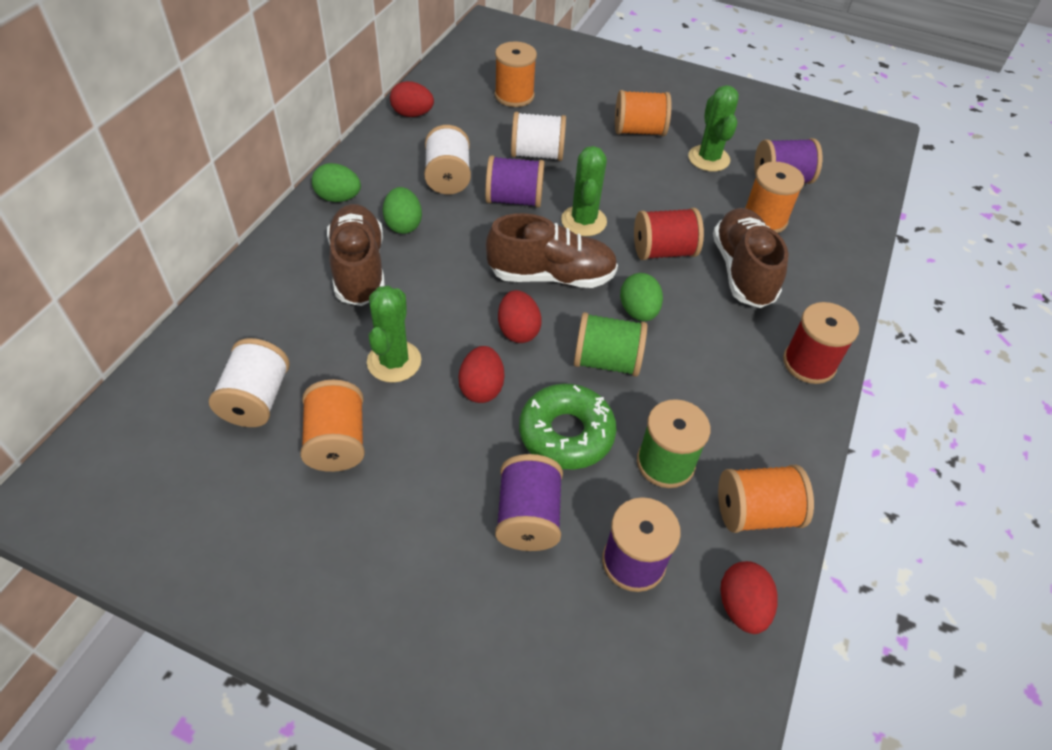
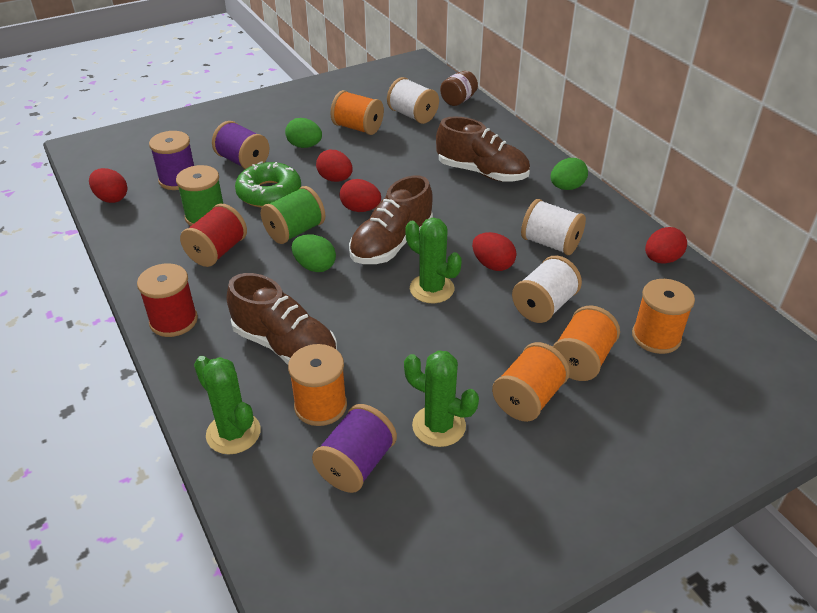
camera: 130 degrees right, 10 degrees down
green cactus [367,286,421,383] -> green cactus moved to [194,356,261,455]
green egg [383,187,422,234] -> green egg moved to [285,118,322,148]
purple spool [485,155,544,208] -> red egg [472,232,516,271]
red spool [634,208,704,260] -> red spool moved to [180,204,247,267]
orange spool [718,465,814,533] -> orange spool moved to [553,306,620,381]
none -> brown jar [440,71,478,106]

